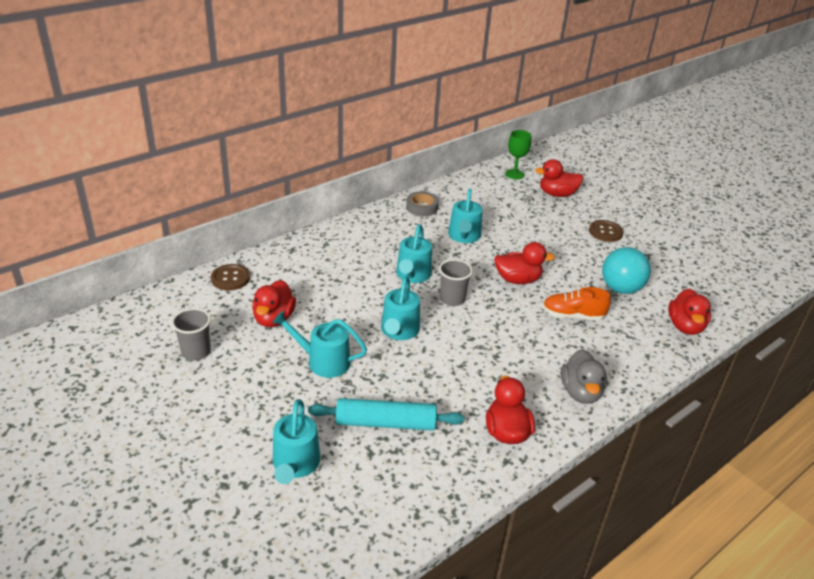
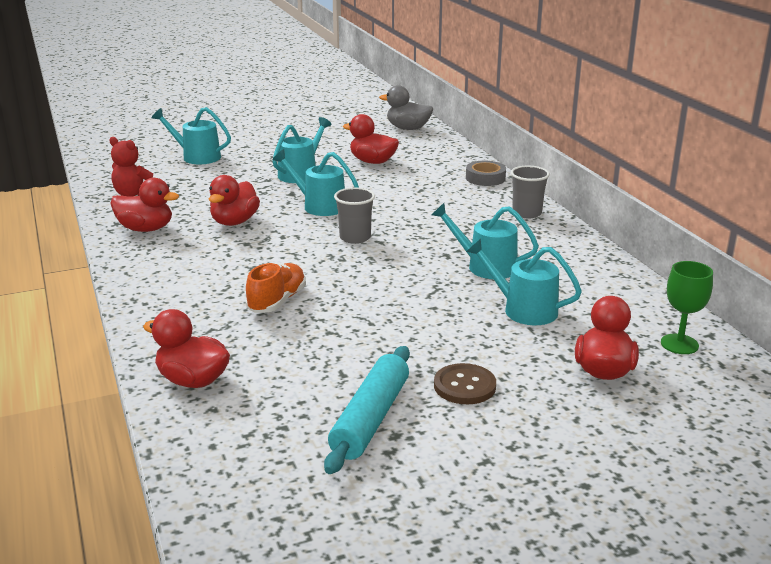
camera: 110 degrees right, 10 degrees down
grey cup [171,308,211,361] -> grey cup moved to [511,166,550,218]
brown button [211,264,250,291] -> none
turquoise rolling pin [308,398,464,431] -> turquoise rolling pin moved to [324,346,410,474]
turquoise watering can [396,224,432,283] -> turquoise watering can moved to [466,239,582,325]
grey tape [406,191,439,216] -> grey tape moved to [466,161,506,186]
red duck [494,242,555,284] -> red duck moved to [209,175,260,226]
grey duck [561,349,607,404] -> grey duck moved to [379,85,433,130]
turquoise ball [602,247,651,294] -> none
none -> red teddy bear [110,137,153,197]

